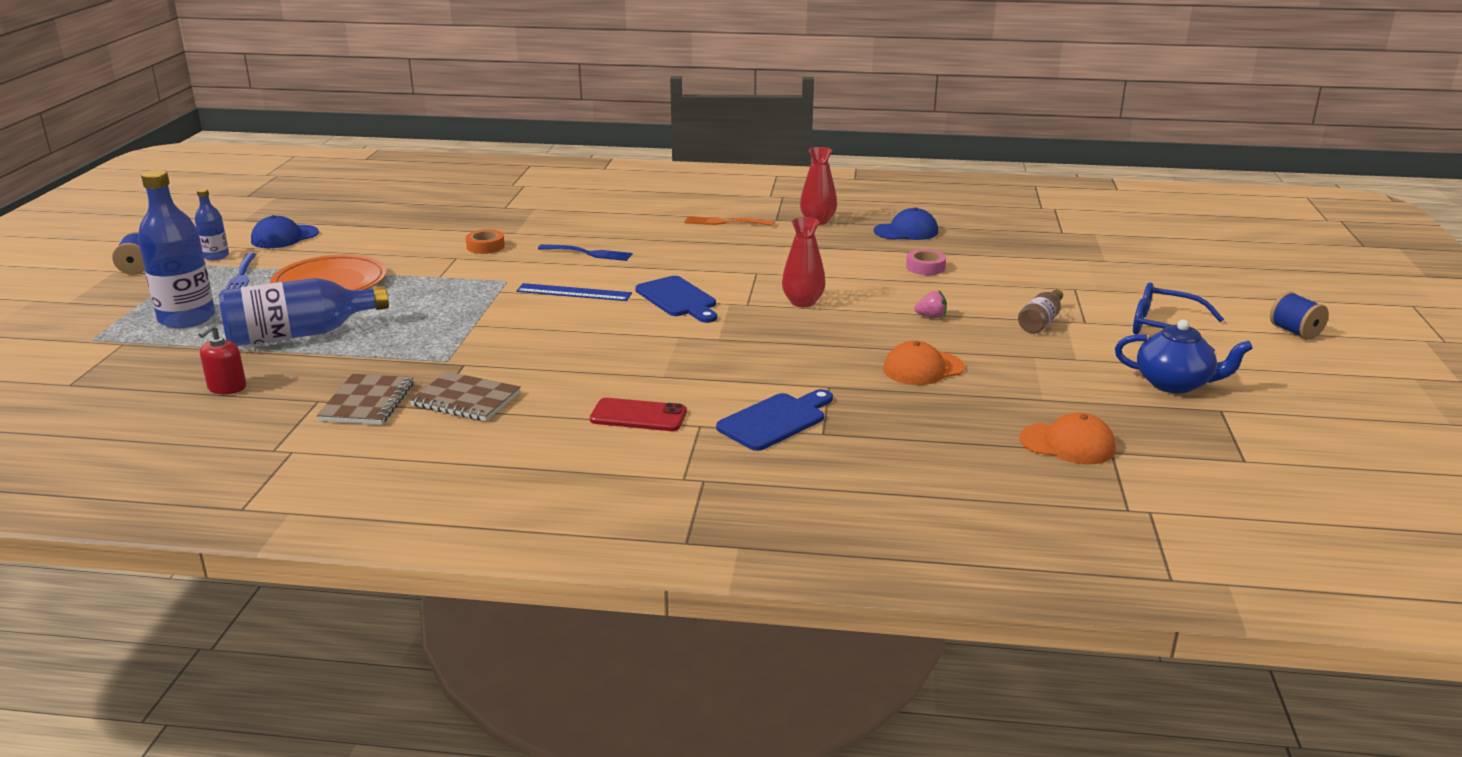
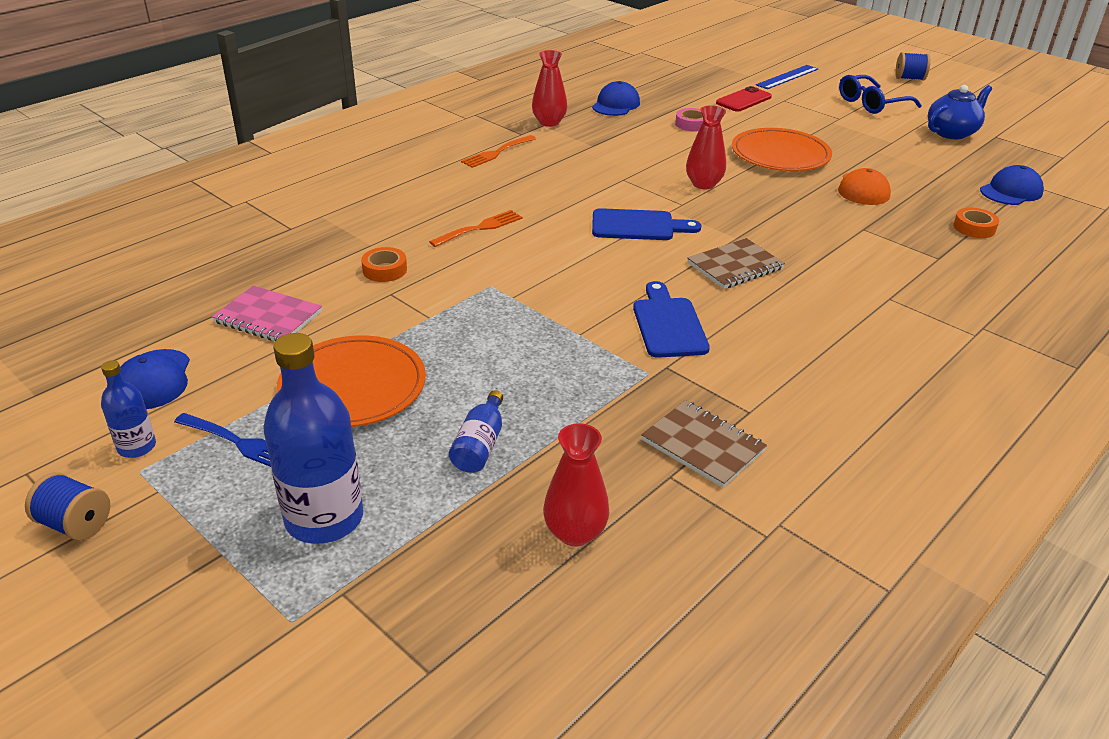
camera: 55 degrees left, 10 degrees up
red soap dispenser [199,325,246,394] -> red vase [543,423,609,546]
blue bottle [219,278,389,346] -> blue bottle [449,390,503,473], size x0.52
brown notebook [409,372,521,421] -> brown notebook moved to [687,238,785,289]
blue ruler [516,283,632,301] -> blue ruler moved to [756,65,818,89]
blue fork [538,244,632,261] -> orange fork [429,210,523,247]
red phone [590,398,687,431] -> red phone moved to [716,86,772,112]
blue cutting board [716,389,833,451] -> blue cutting board moved to [633,281,710,358]
pink strawberry [914,291,947,318] -> orange plate [732,128,832,171]
brown bottle [1018,289,1063,334] -> none
orange cap [1019,412,1116,464] -> blue cap [980,165,1044,205]
none -> pink notebook [212,285,322,341]
none -> orange tape [953,207,999,238]

